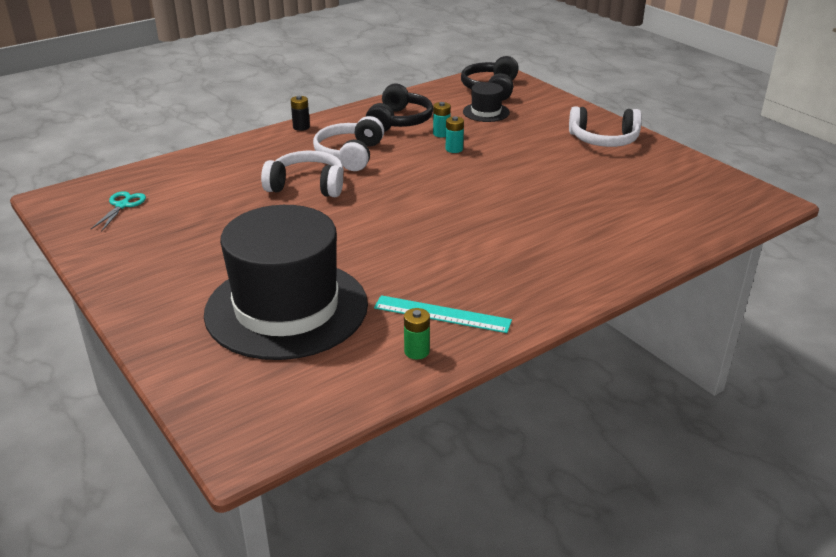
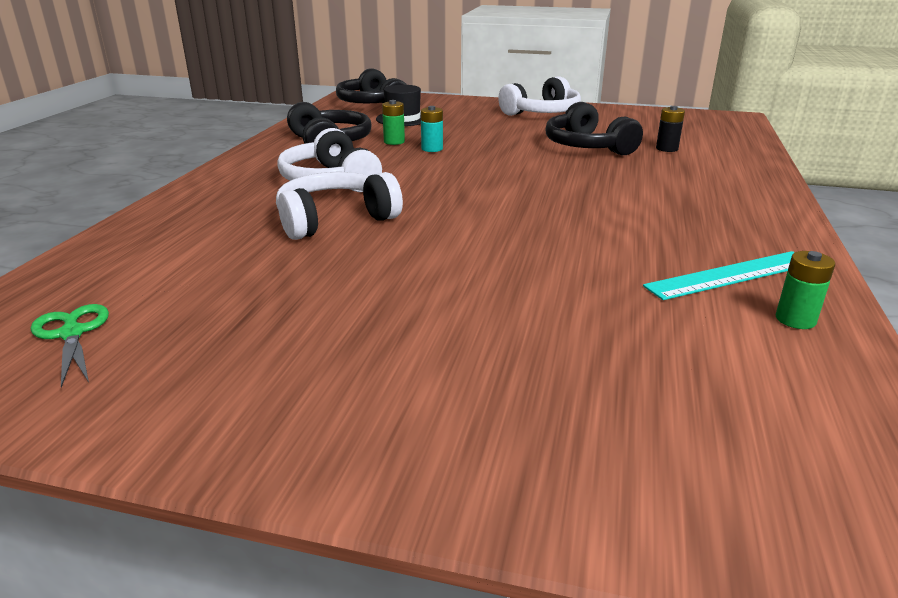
camera: 40 degrees left, 5 degrees down
turquoise scissors [91,191,146,232] -> green scissors [31,304,109,388]
black hat [204,205,368,360] -> none
black battery [291,96,310,131] -> black battery moved to [656,106,685,152]
turquoise battery [433,102,451,137] -> green battery [382,100,405,145]
none -> black headphones [545,102,643,155]

